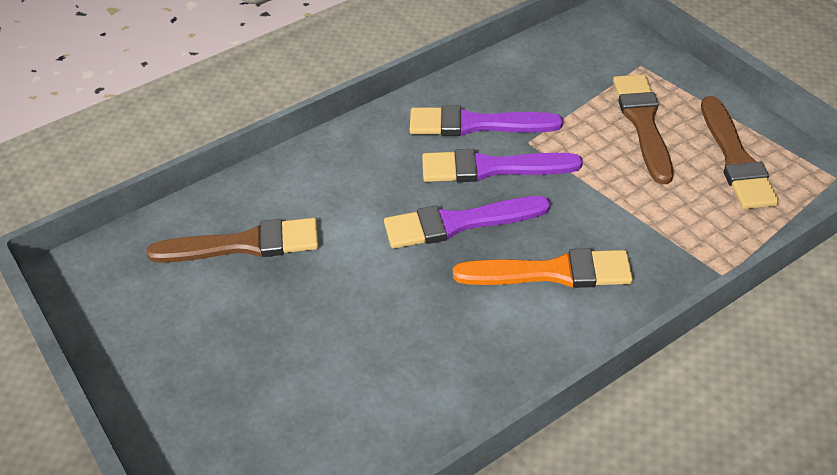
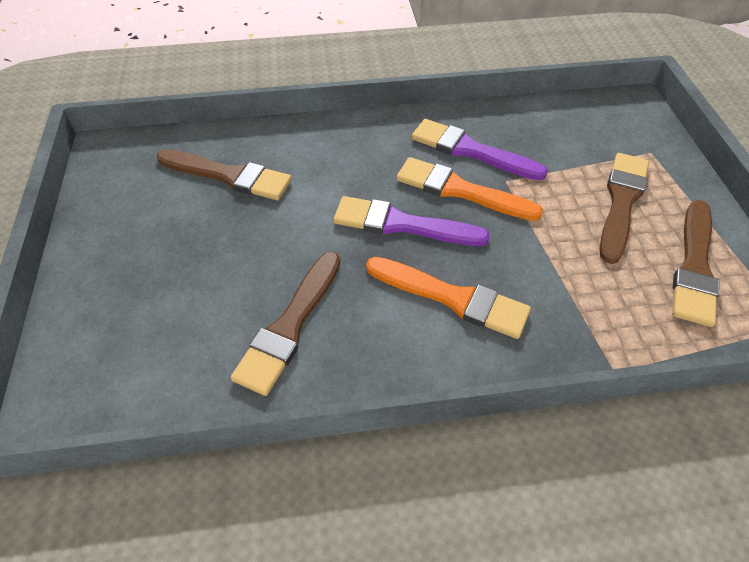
camera: 25 degrees right, 5 degrees up
purple brush [422,149,583,182] -> orange brush [396,157,543,221]
none -> brown brush [230,251,340,396]

